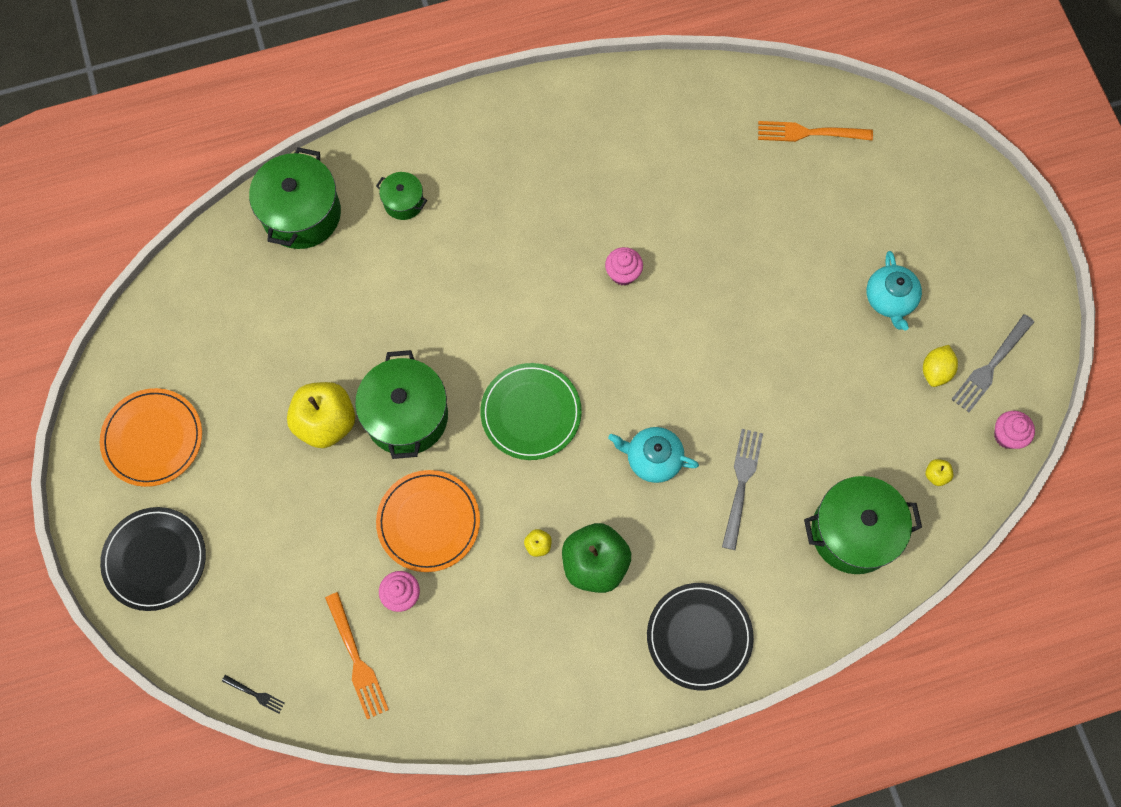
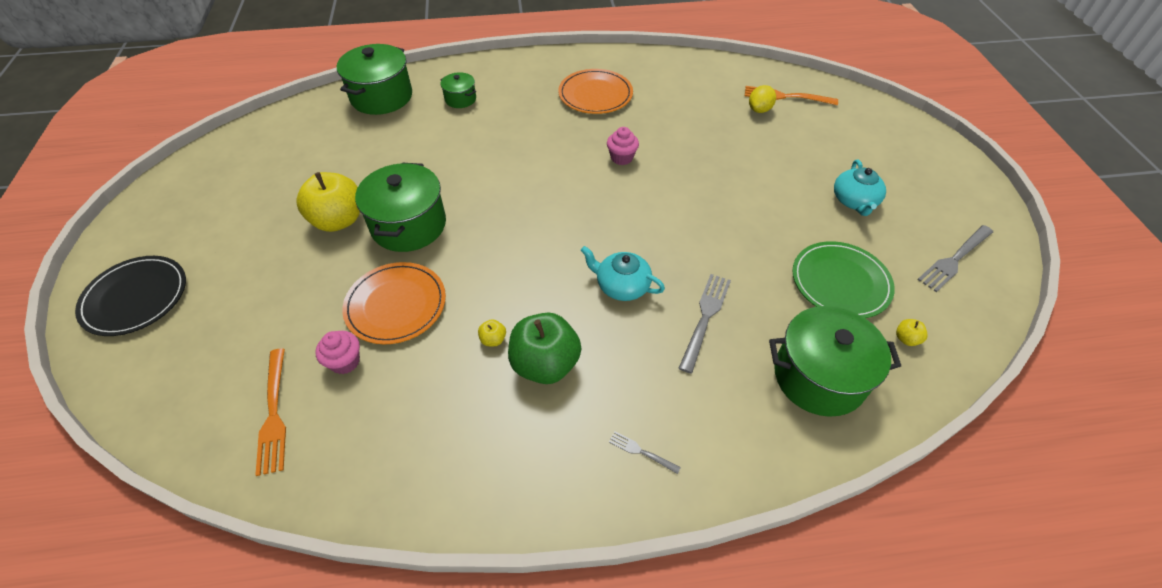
camera: 10 degrees right, 20 degrees down
orange plate [100,388,202,487] -> orange plate moved to [558,69,633,114]
black fork [222,675,285,714] -> none
green plate [480,363,582,460] -> green plate moved to [792,241,895,318]
black plate [647,583,754,690] -> grey fork [609,431,681,474]
yellow lemon [923,345,958,387] -> yellow lemon moved to [749,85,776,113]
pink cupcake [994,411,1035,449] -> none

